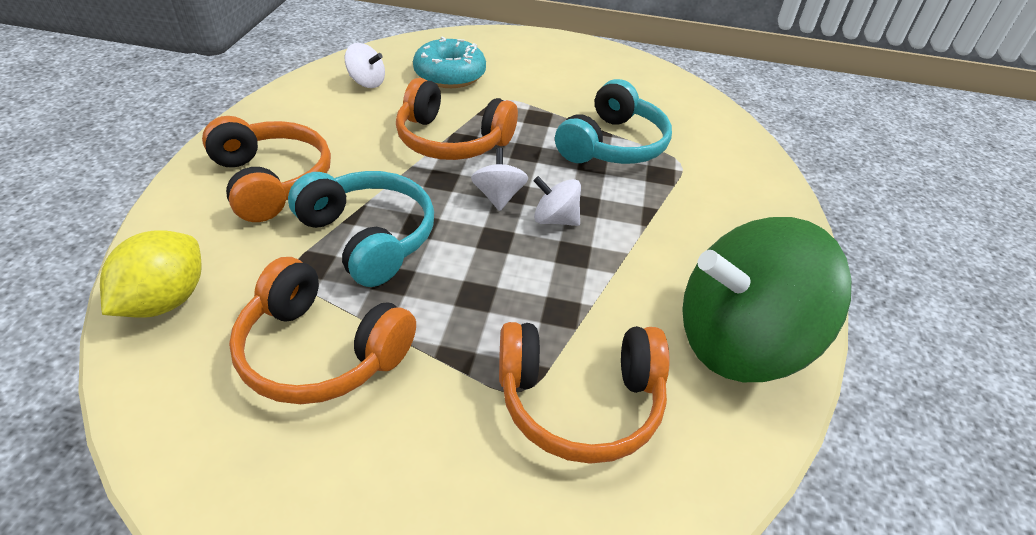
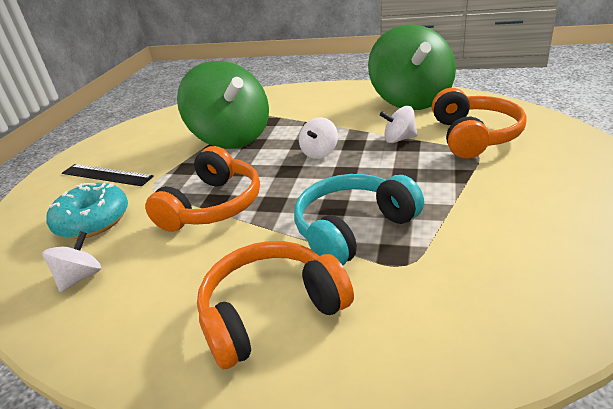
camera: 80 degrees left, 10 degrees down
yellow lemon [100,230,202,318] -> none
orange headphones [229,257,416,404] -> none
white spinning top [471,148,528,211] -> white spinning top moved to [380,106,418,143]
turquoise headphones [555,79,672,164] -> green spinning top [177,61,269,149]
none -> black ruler [62,164,154,186]

